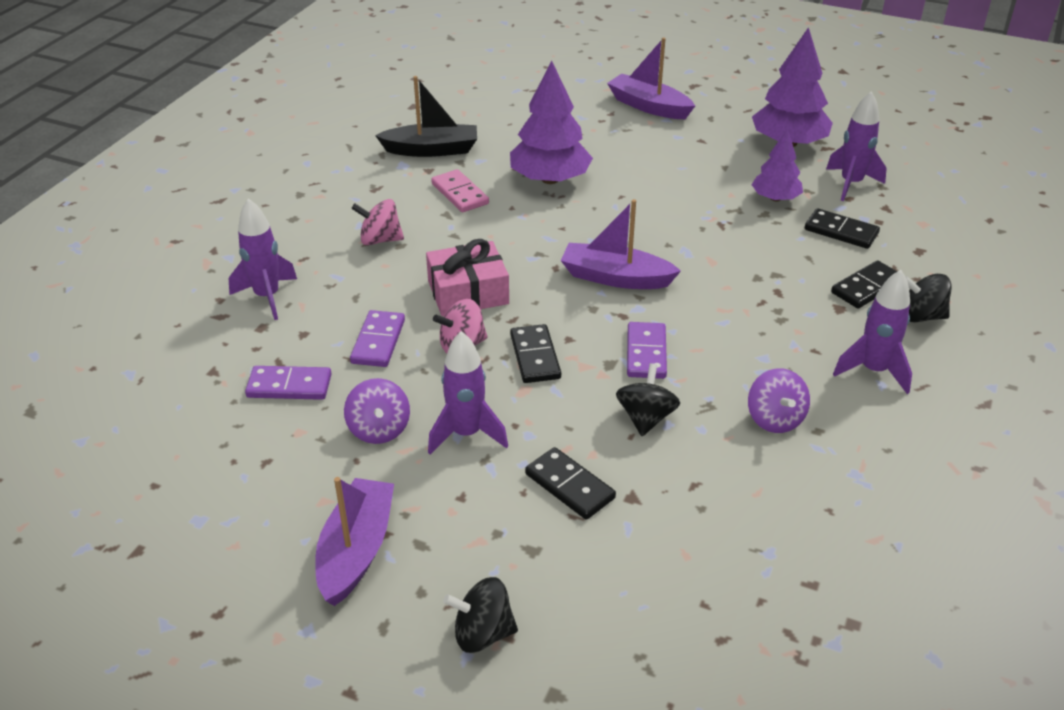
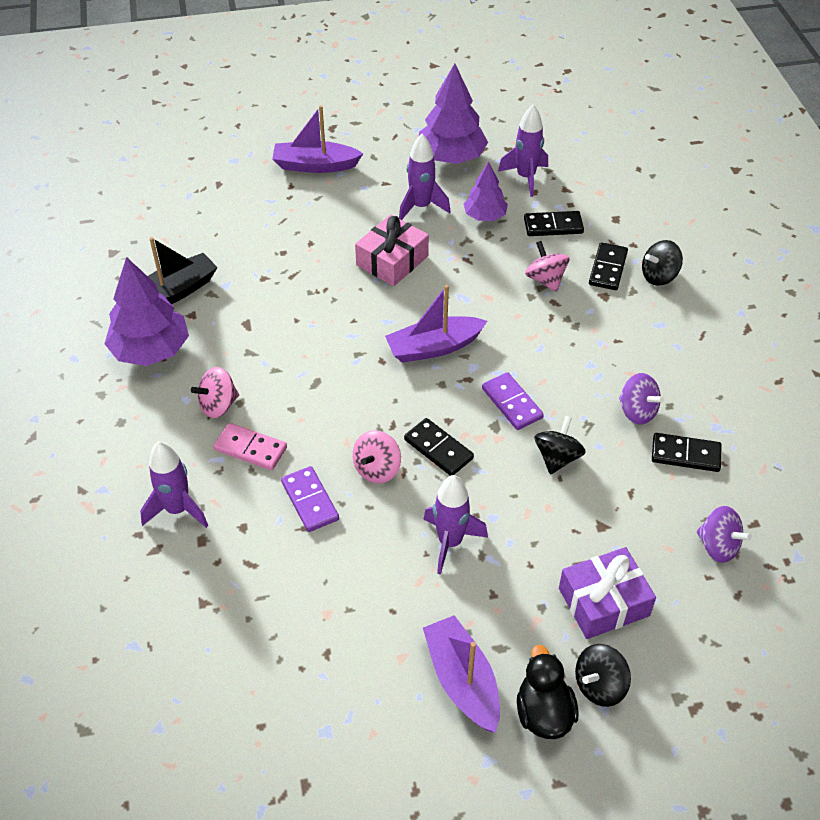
camera: 35 degrees left, 10 degrees up
purple domino [245,366,332,400] -> none
purple spinning top [344,378,410,444] -> purple spinning top moved to [697,506,752,563]
pink gift [426,239,509,316] -> pink gift moved to [355,214,429,286]
pink domino [431,169,489,212] -> pink domino moved to [213,423,287,470]
purple tree [510,61,593,184] -> purple tree moved to [104,257,189,366]
black domino [525,447,616,520] -> black domino moved to [652,433,722,472]
black spinning top [616,363,680,436] -> black spinning top turned 45 degrees clockwise [534,416,586,475]
purple rocket [833,270,912,394] -> purple rocket moved to [399,134,451,220]
none -> black duck [517,645,578,739]
none -> pink spinning top [525,241,569,292]
none -> purple gift [559,547,656,639]

